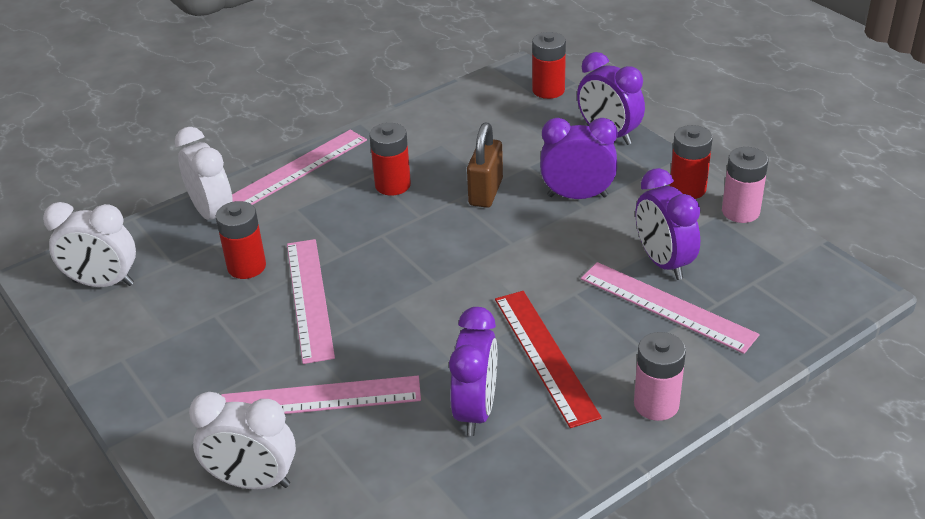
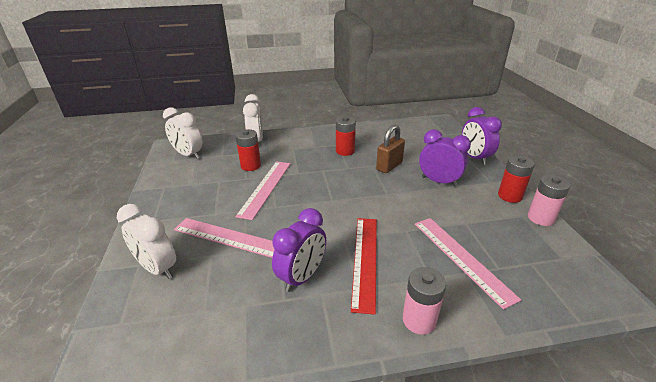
camera: 25 degrees right, 5 degrees down
pink ruler [232,130,367,205] -> none
red battery [532,32,566,99] -> none
purple clock [636,168,700,280] -> none

